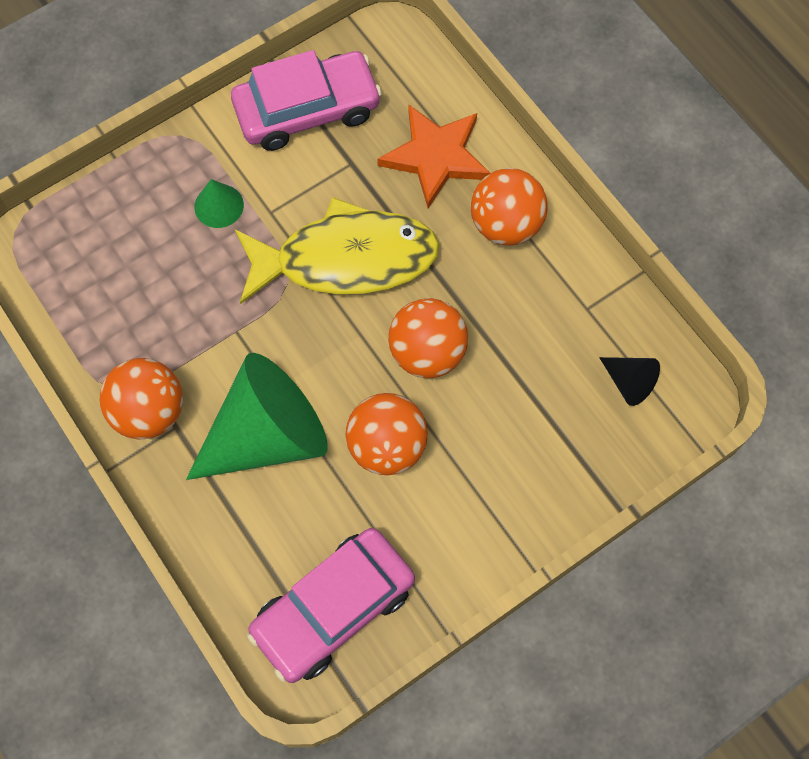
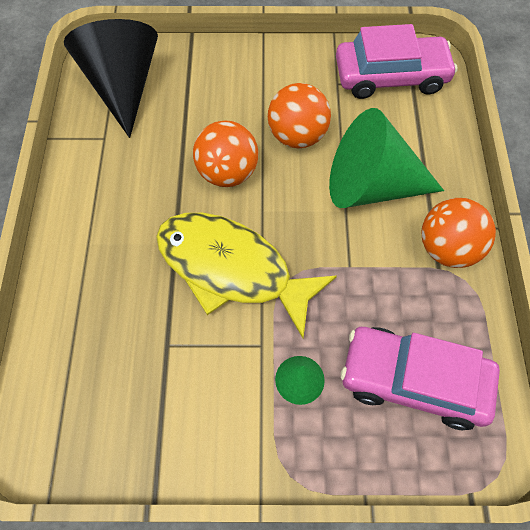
camera: 145 degrees left, 5 degrees down
pink car [231,50,382,151] -> pink car moved to [341,327,500,430]
orange star [377,105,490,209] -> none
orange ball [471,168,548,246] -> none
black cone [599,357,660,406] -> black cone [64,19,158,138], size x2.29

